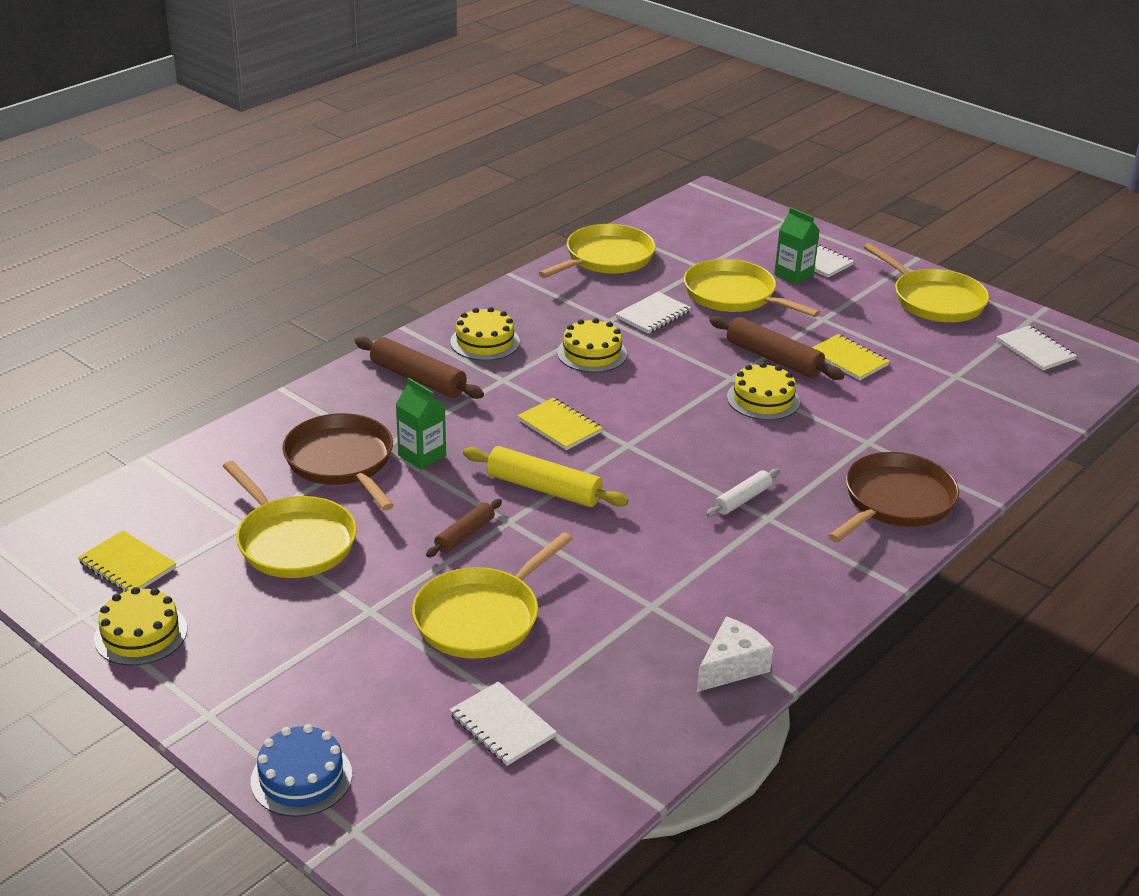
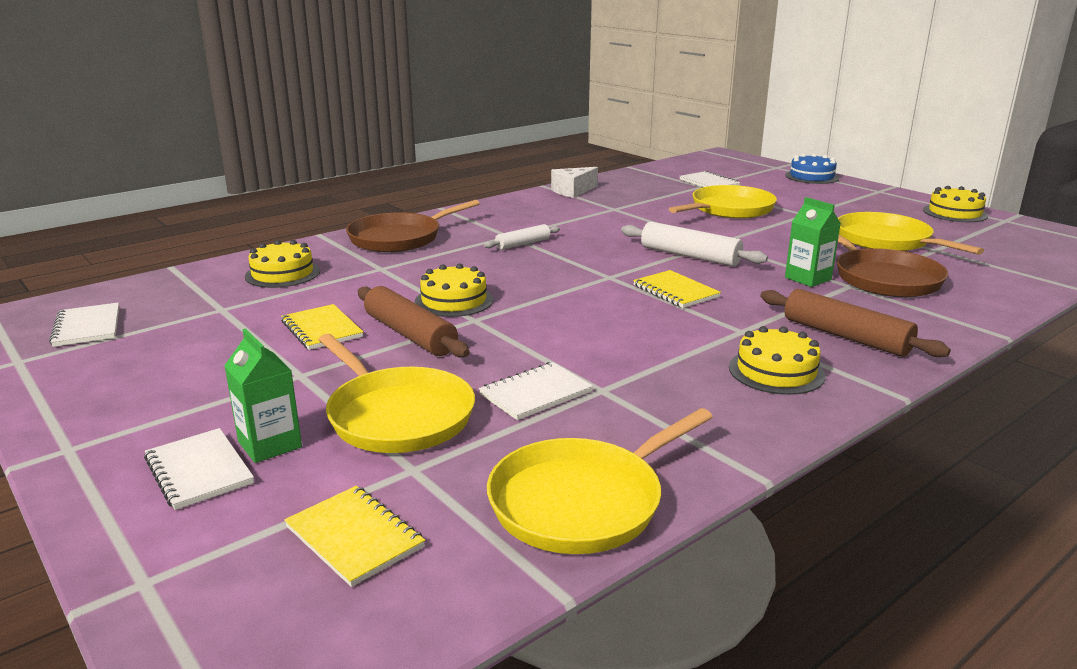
camera: 170 degrees left, 10 degrees down
yellow notebook [78,530,176,592] -> yellow notebook moved to [284,486,425,587]
brown rolling pin [426,499,502,557] -> none
yellow rolling pin [463,446,629,507] -> white rolling pin [621,222,768,267]
yellow cake [557,318,627,373] -> yellow cake moved to [245,240,320,288]
yellow pan [864,243,989,322] -> none

